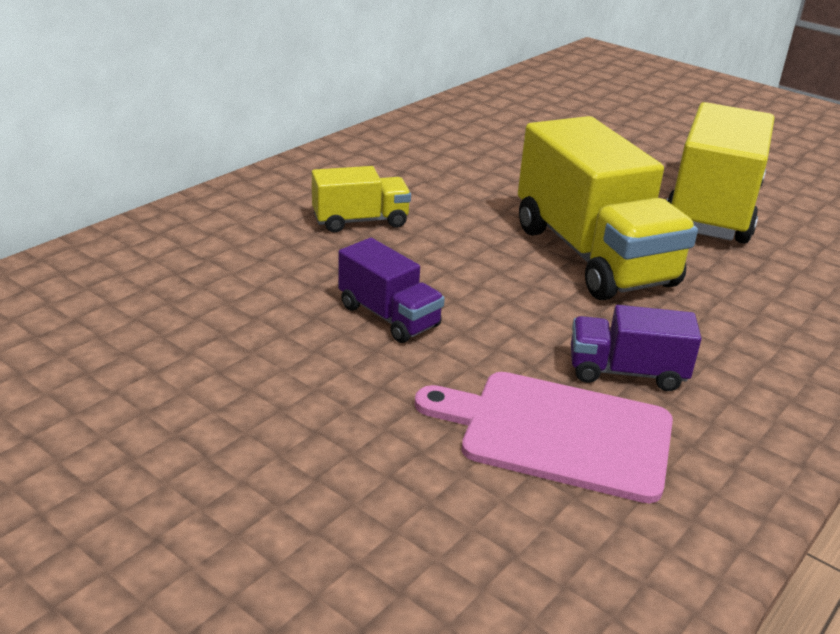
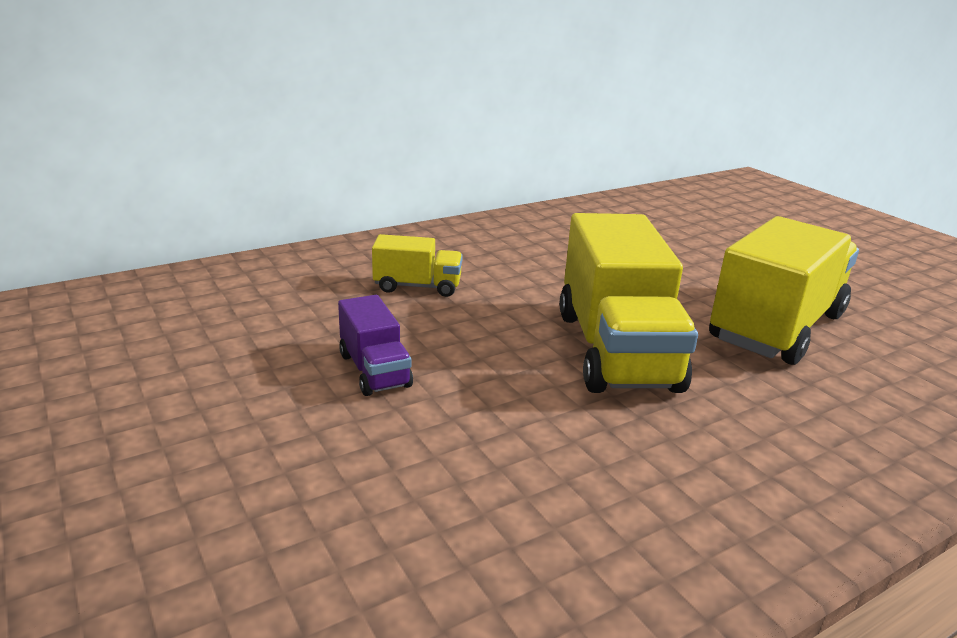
camera: 20 degrees right, 5 degrees down
pink cutting board [415,372,673,503] -> none
purple truck [571,305,701,391] -> none

